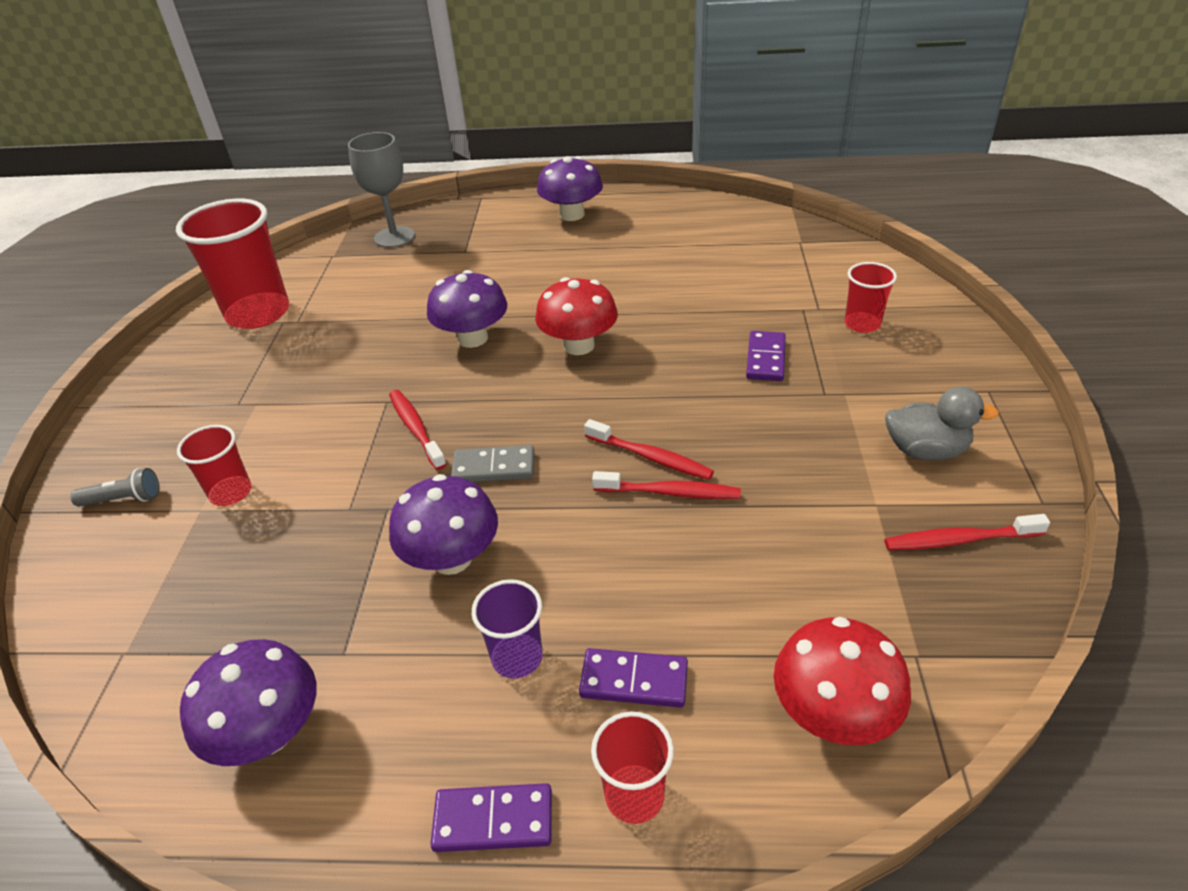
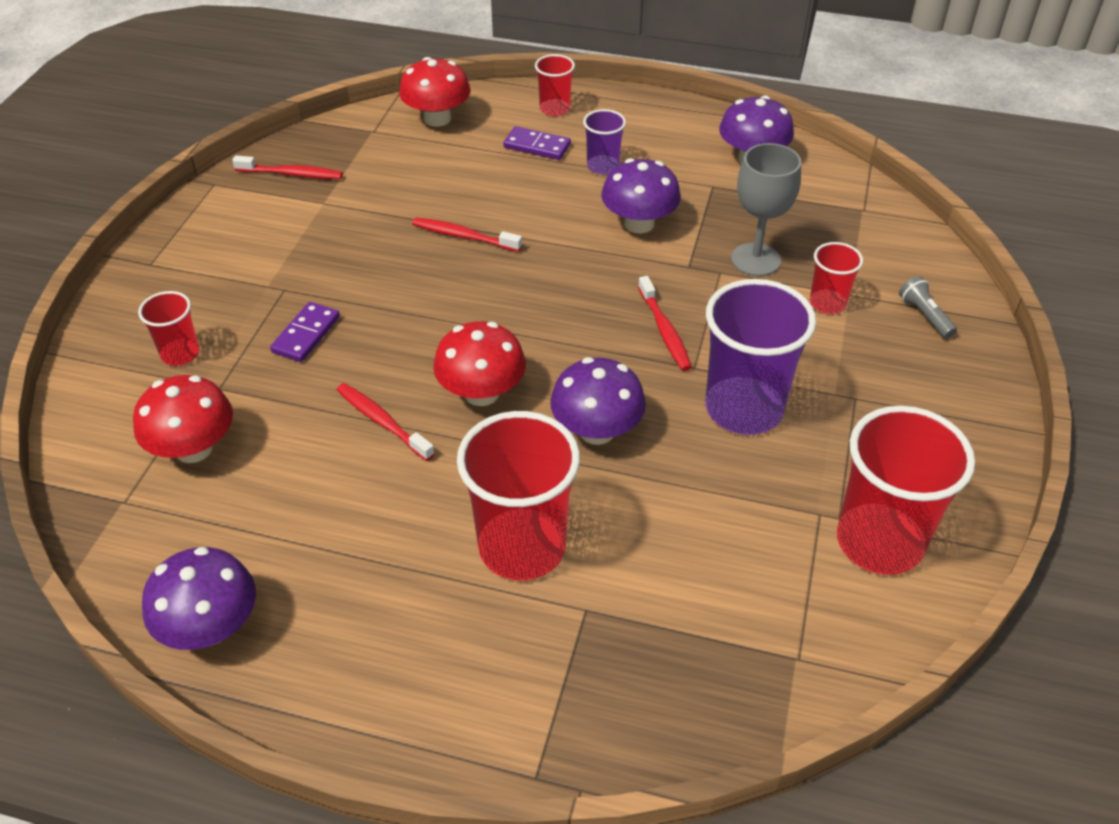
camera: 170 degrees left, 5 degrees up
grey flashlight [70,468,159,507] -> grey flashlight turned 60 degrees clockwise [899,276,957,339]
grey goblet [348,132,415,248] -> grey goblet moved to [731,143,801,276]
purple domino [430,783,552,852] -> none
grey domino [451,445,534,482] -> none
purple mushroom [537,156,603,221] -> purple mushroom moved to [142,547,256,650]
red toothbrush [584,419,714,480] -> red toothbrush moved to [337,383,435,461]
grey duck [885,386,999,461] -> none
none -> red mushroom [133,375,233,463]
none -> red cup [457,411,580,580]
none -> purple cup [705,279,816,435]

